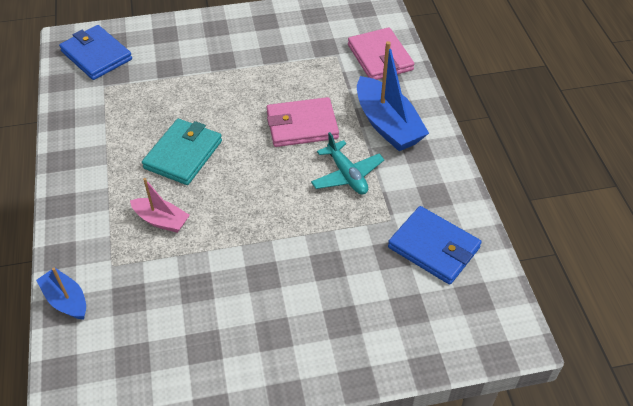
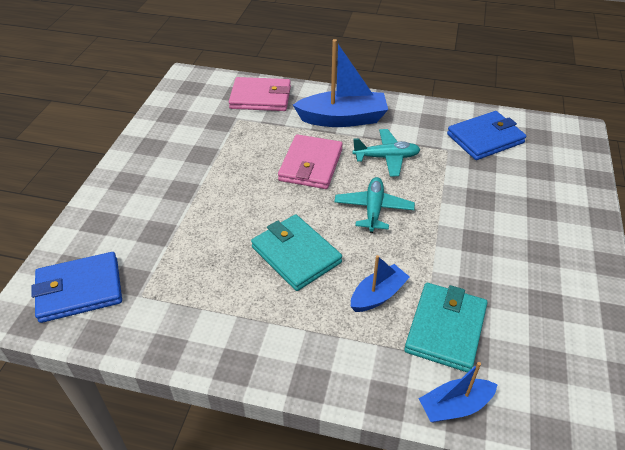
camera: 65 degrees left, 5 degrees down
pink boat [130,178,190,233] -> blue boat [351,255,410,312]
none -> turquoise plane [334,177,415,233]
none -> turquoise wallet [404,283,487,373]

